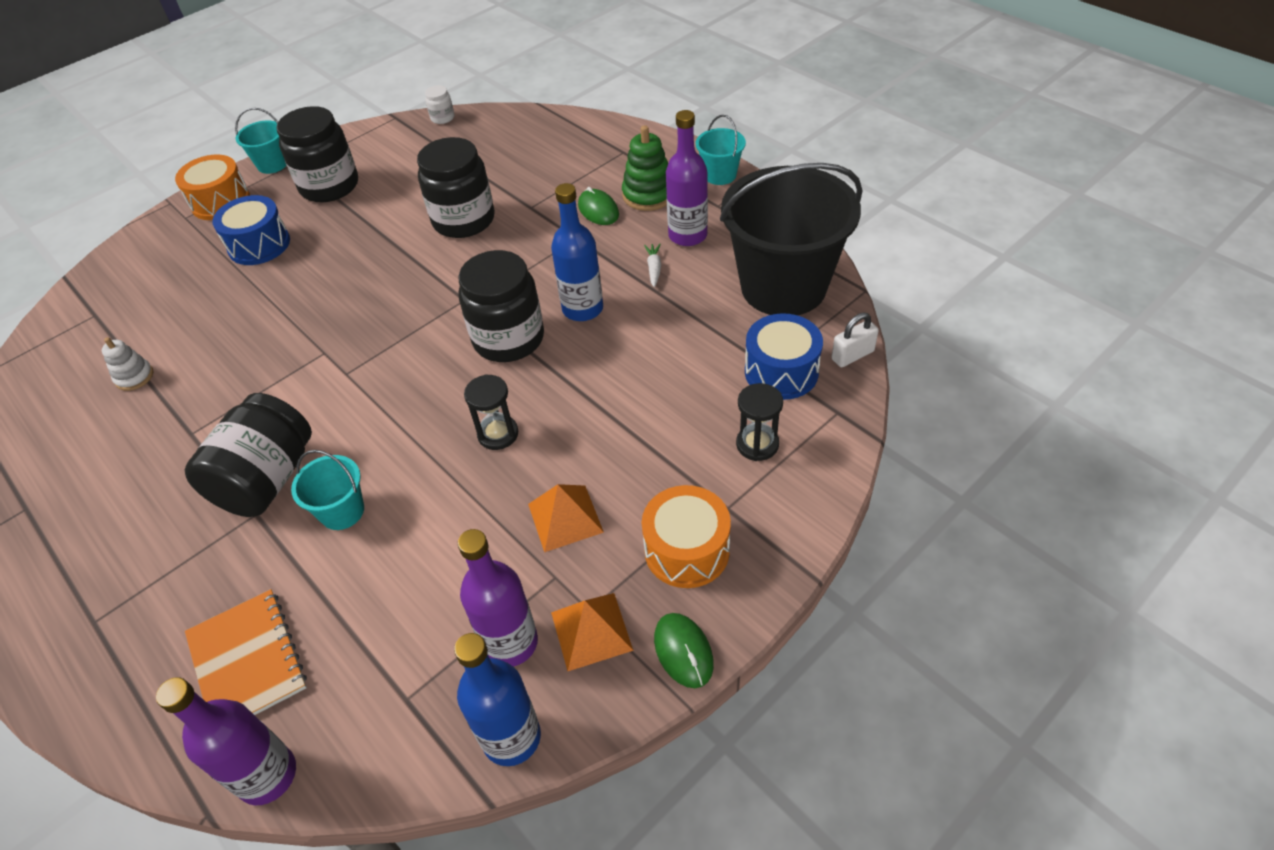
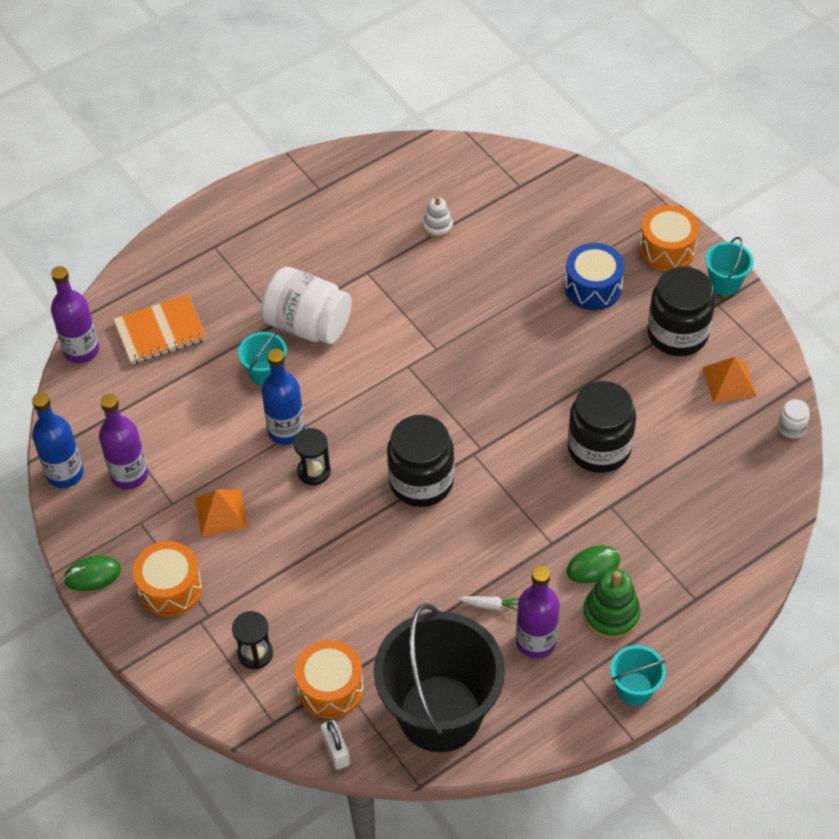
camera: 95 degrees right, 5 degrees up
black jar [185,393,312,517] -> white jar [261,267,352,344]
blue bottle [551,183,603,321] -> blue bottle moved to [261,348,305,445]
orange pyramid [551,593,634,671] -> orange pyramid moved to [702,357,757,403]
blue drum [745,313,823,400] -> orange drum [295,640,364,719]

